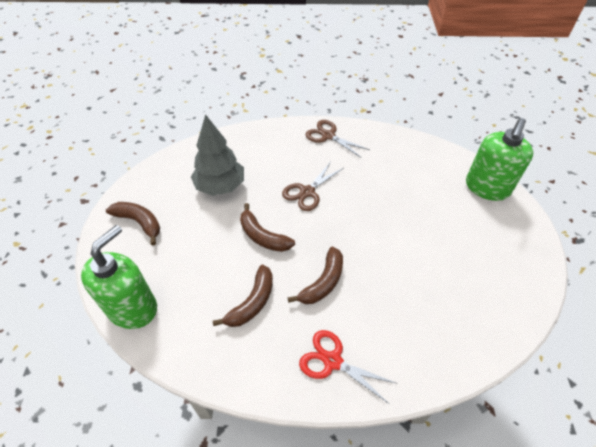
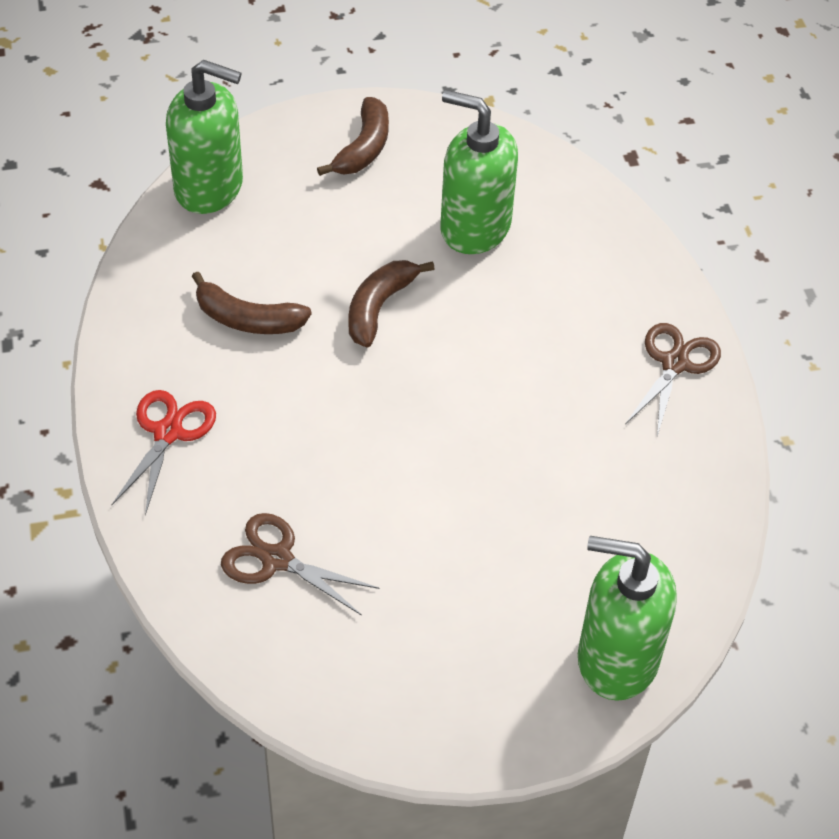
camera: 75 degrees right, 0 degrees up
grey tree [191,114,244,196] -> green soap dispenser [440,90,518,254]
brown scissors [282,162,344,211] -> brown scissors moved to [221,513,380,616]
brown banana [288,247,343,304] -> none

